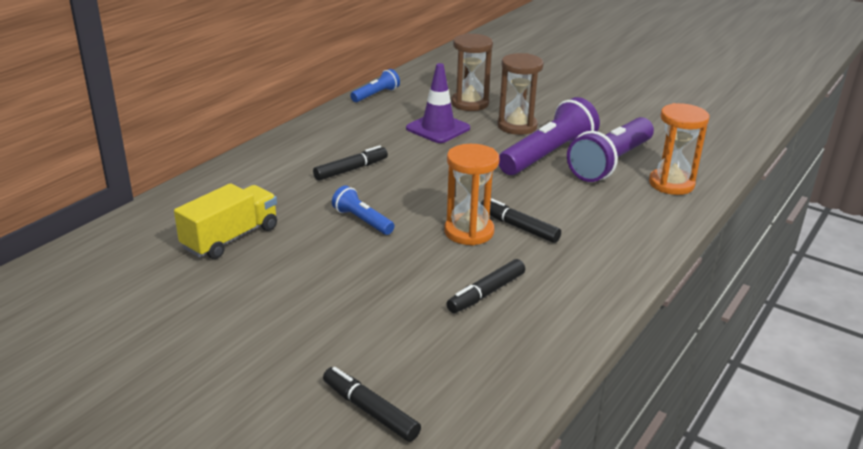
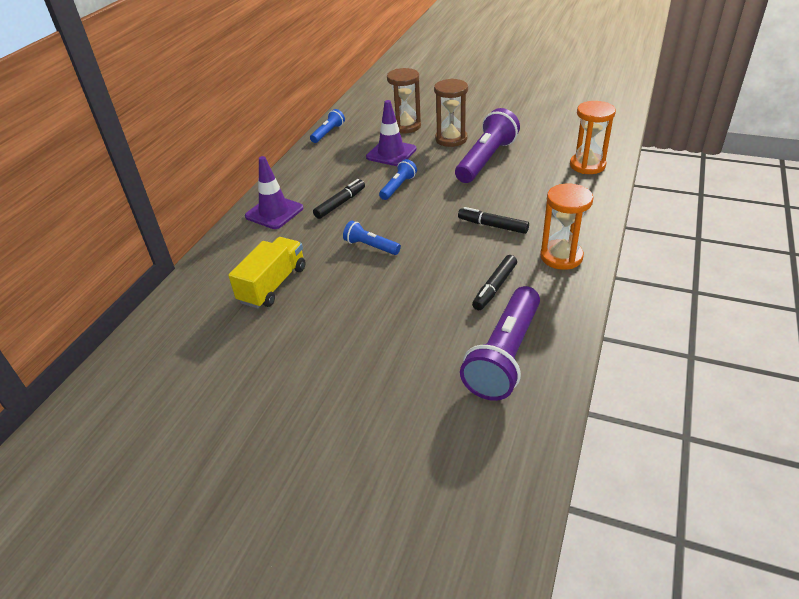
camera: 10 degrees left, 10 degrees up
black marker [323,367,421,442] -> none
orange hourglass [444,144,499,246] -> orange hourglass moved to [540,184,594,270]
purple flashlight [567,117,654,182] -> purple flashlight moved to [460,286,540,401]
none -> purple traffic cone [245,156,303,229]
none -> blue flashlight [379,159,417,200]

